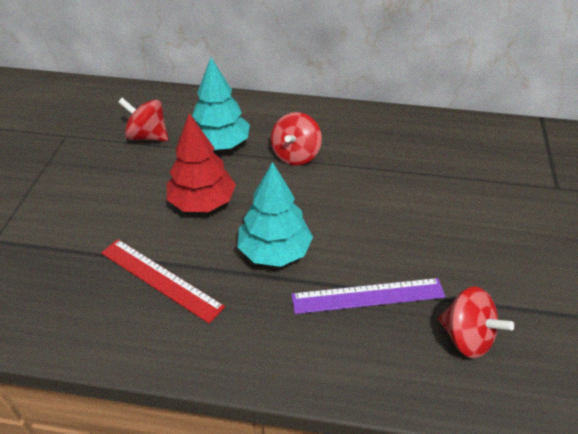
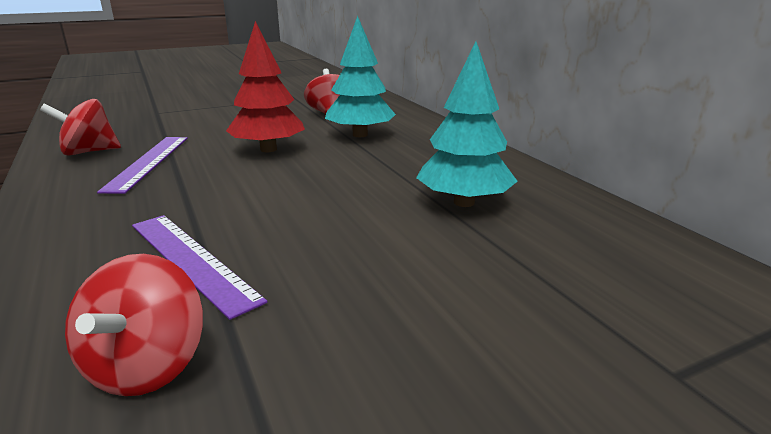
camera: 55 degrees right, 20 degrees down
red ruler [101,239,225,324] -> purple ruler [97,137,188,194]
turquoise tree [237,162,313,267] -> turquoise tree moved to [416,41,518,207]
red spinning top [271,112,322,165] -> red spinning top moved to [40,99,121,156]

